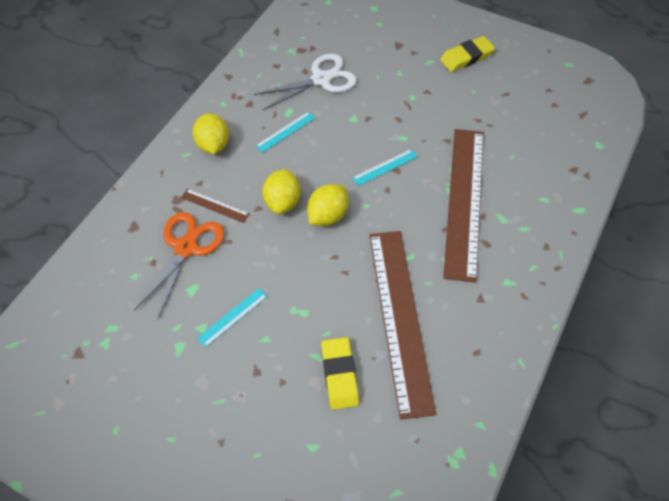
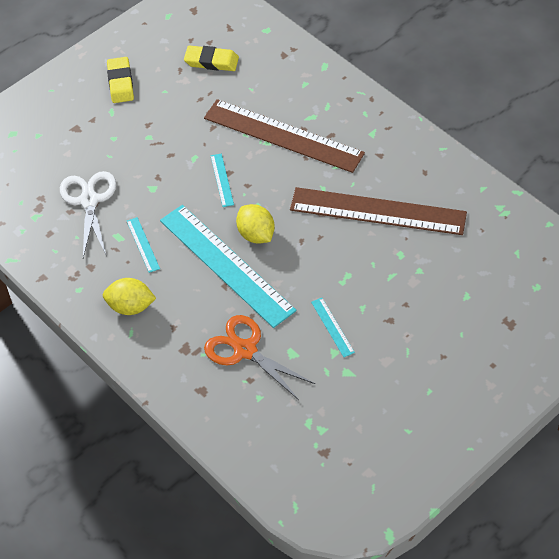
camera: 70 degrees left, 5 degrees down
brown ruler [181,189,250,223] -> none
yellow lemon [262,169,301,215] -> turquoise ruler [160,205,296,328]
yellow eraser [321,337,359,410] -> yellow eraser moved to [184,46,239,71]

